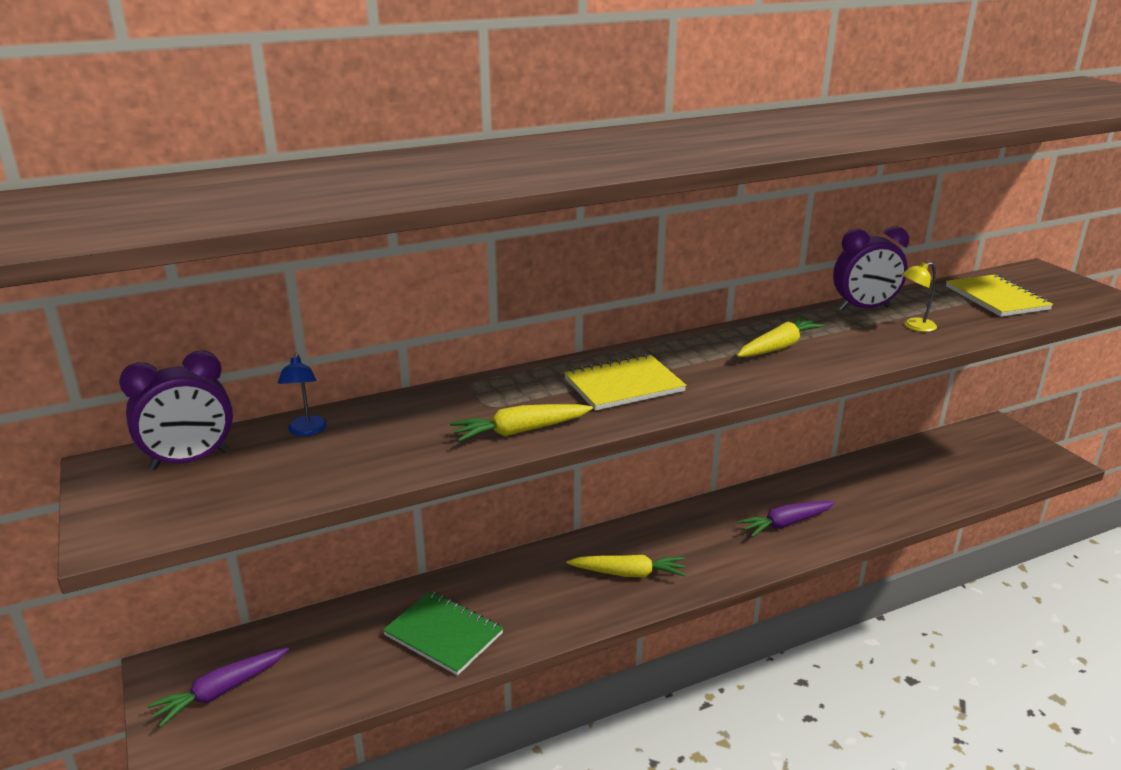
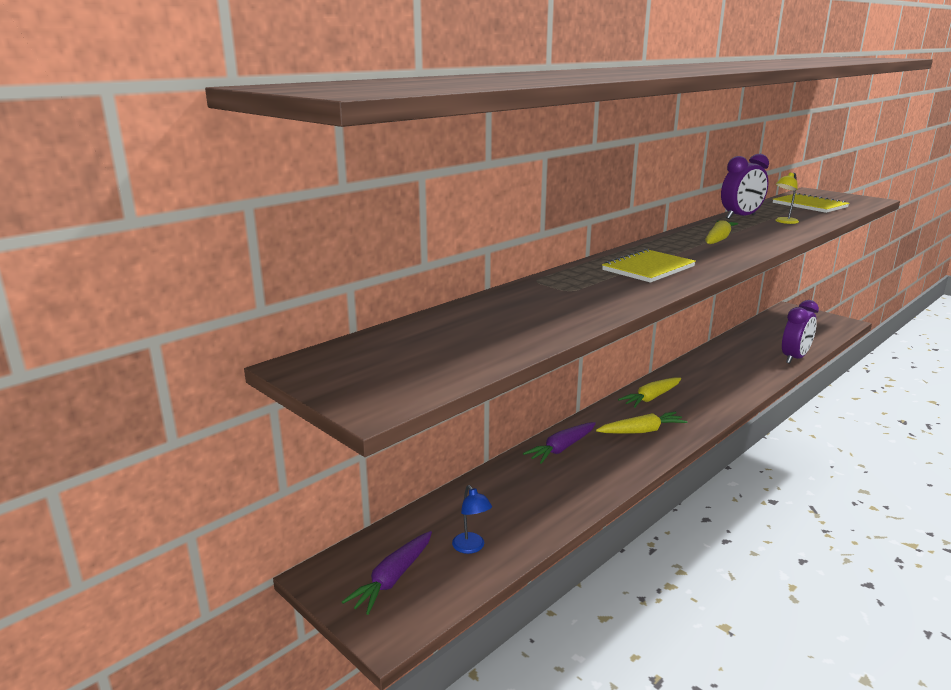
camera: 20 degrees left, 5 degrees down
purple clock [119,350,233,470] -> purple clock moved to [782,300,819,364]
blue lamp [278,353,327,436] -> blue lamp moved to [452,485,492,554]
green notebook [383,591,503,675] -> none
yellow carrot [450,404,593,442] -> yellow carrot moved to [618,377,681,408]
purple carrot [737,501,835,537] -> purple carrot moved to [523,422,596,464]

